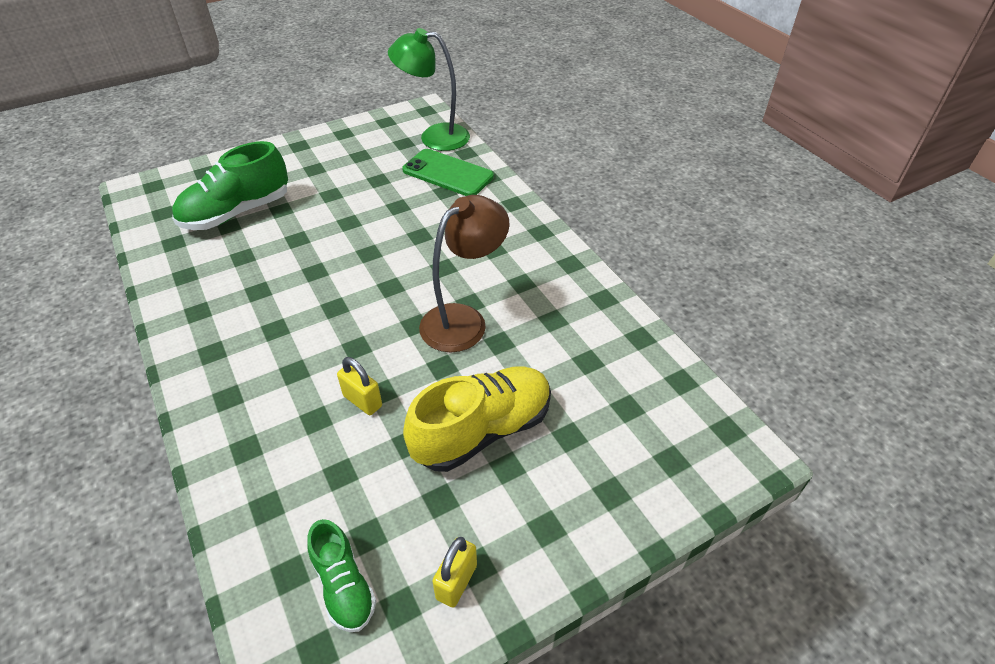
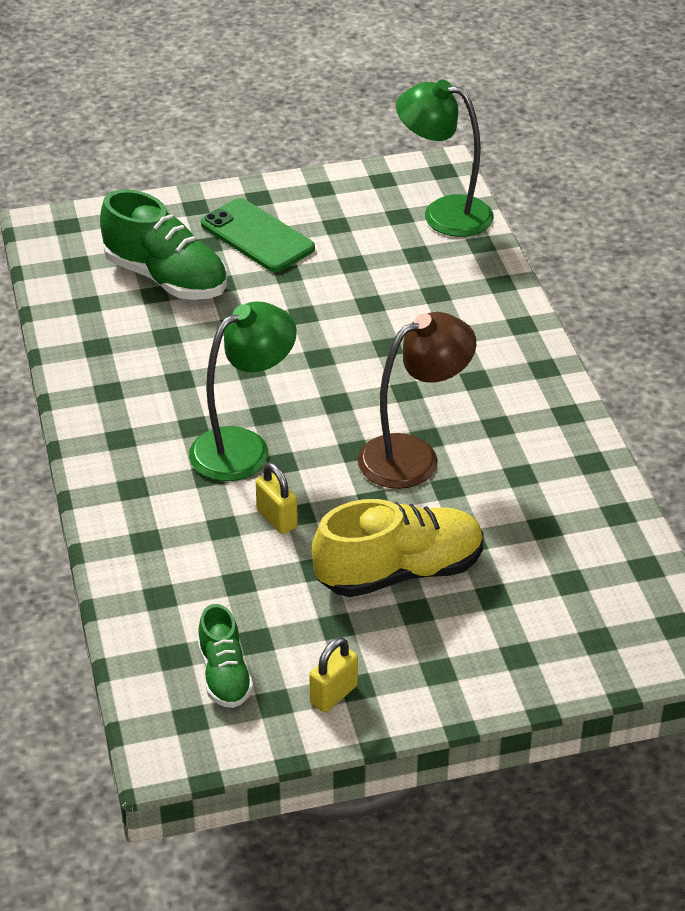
camera: 15 degrees right, 5 degrees down
green shoe [172,141,288,230] -> green shoe turned 120 degrees counterclockwise [100,189,227,300]
green phone [402,149,494,196] -> green phone moved to [201,198,315,272]
none -> green lamp [189,301,297,481]

